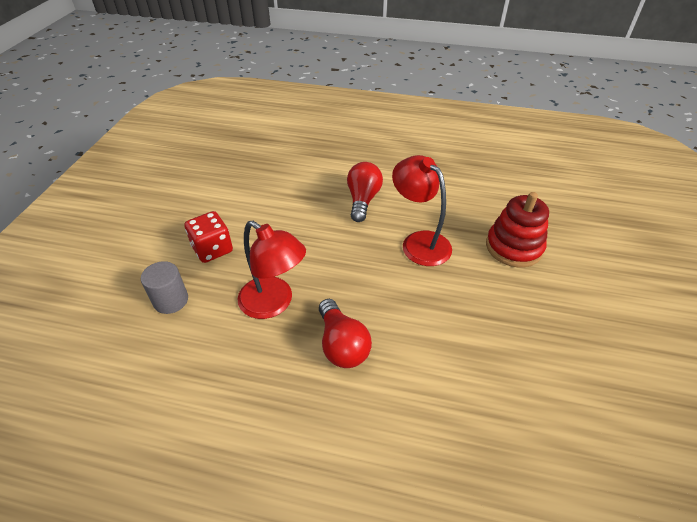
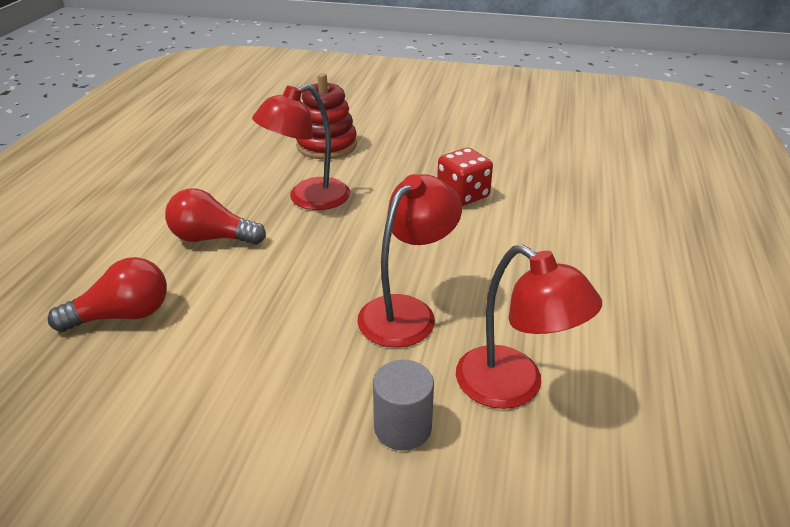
camera: 90 degrees left, 10 degrees down
red dice [184,211,233,263] -> red dice moved to [437,148,493,206]
red light bulb [319,299,372,368] -> red light bulb moved to [48,257,167,332]
none -> red lamp [456,245,602,409]

